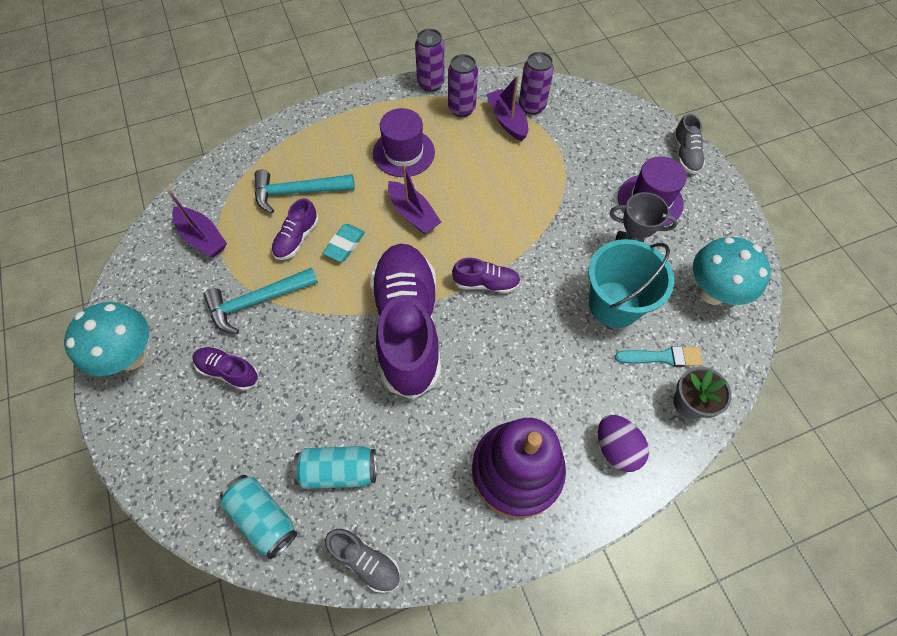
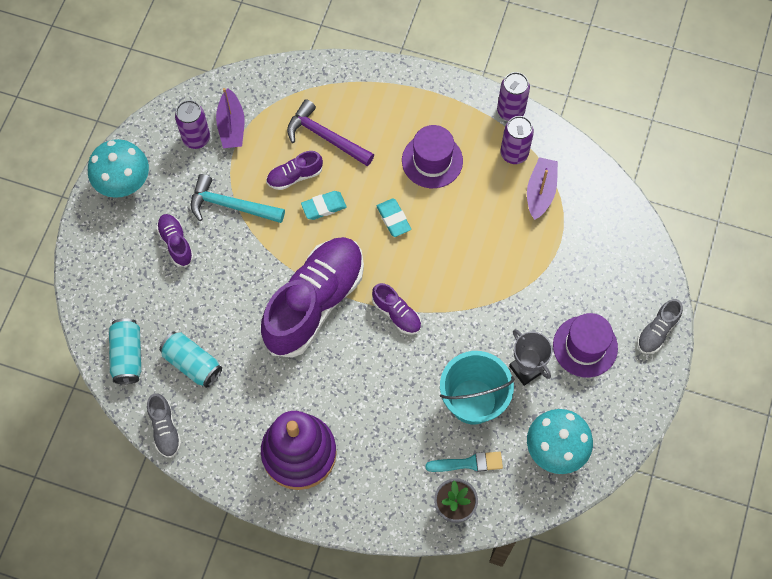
camera: 40 degrees right, 5 degrees up
turquoise hammer [254,170,355,213] -> purple hammer [287,99,374,166]
purple boat [388,163,442,234] -> turquoise eraser [377,198,411,237]
purple can [519,52,554,115] -> purple can moved to [175,100,210,149]
purple egg [598,415,649,472] -> none
turquoise brush [614,346,703,367] -> turquoise brush turned 45 degrees counterclockwise [425,452,503,472]

